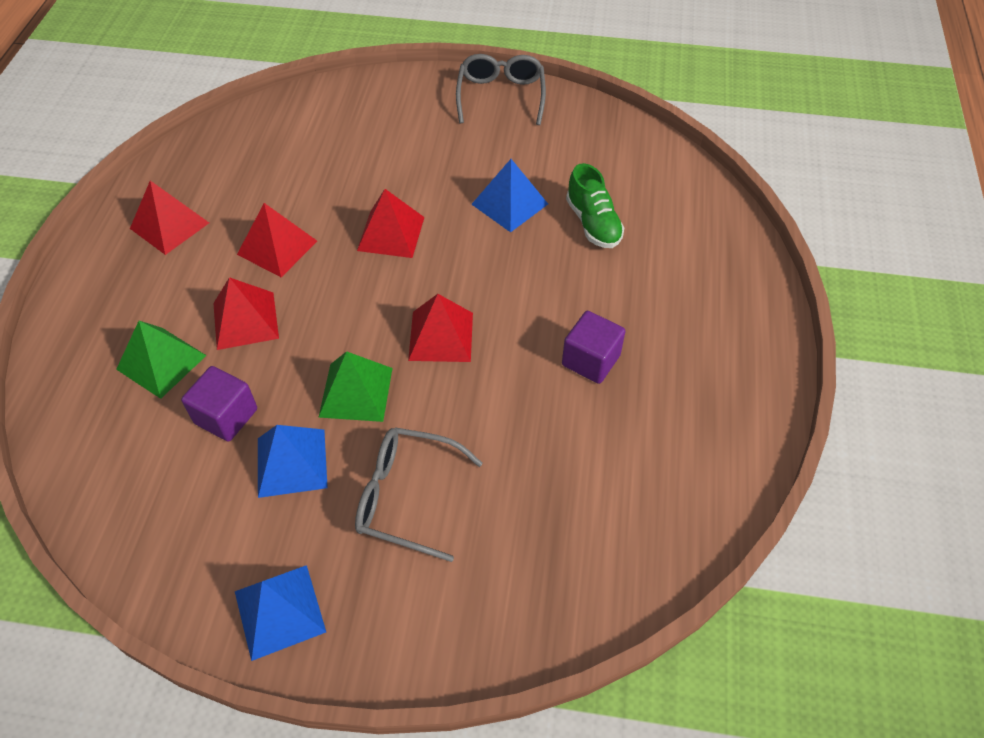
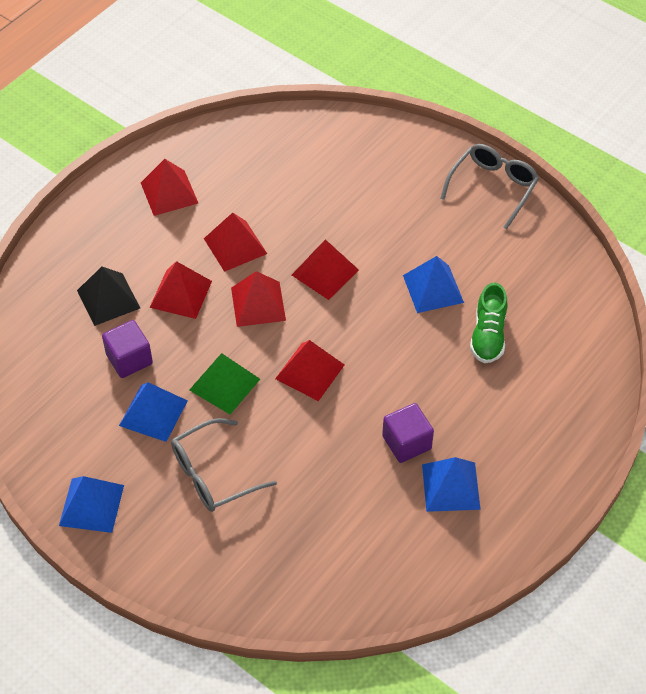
camera: 30 degrees right, 0 degrees up
green pyramid [116,321,207,399] -> black pyramid [77,267,140,326]
grey glasses [355,427,483,562] -> grey glasses turned 75 degrees counterclockwise [171,418,277,512]
none -> red pyramid [231,271,286,327]
none -> blue pyramid [422,457,481,512]

